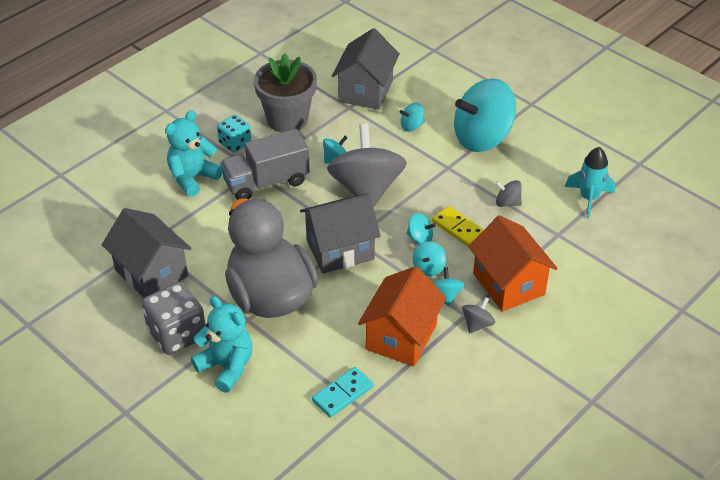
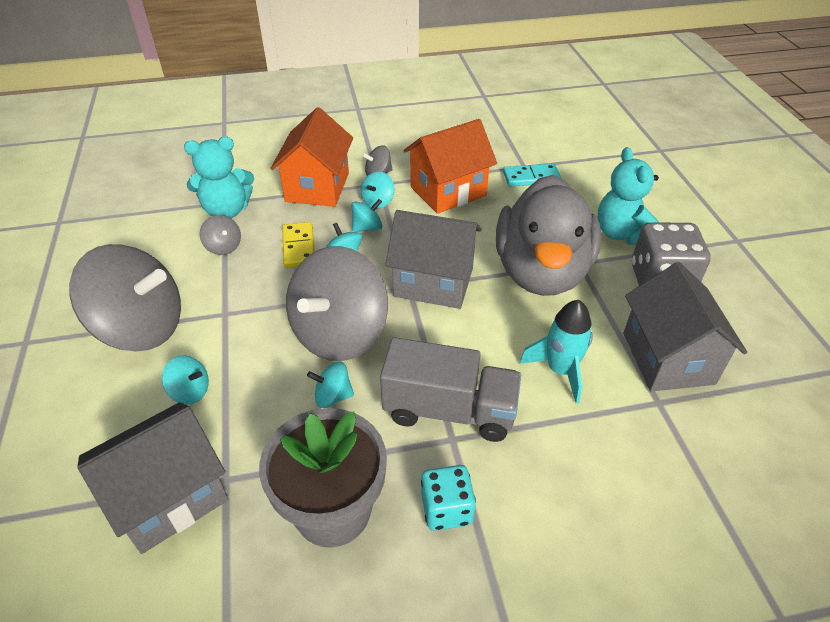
camera: 145 degrees left, 0 degrees up
turquoise teddy bear [165,110,223,197] -> turquoise teddy bear moved to [184,137,254,218]
turquoise spinning top [454,78,516,152] -> grey spinning top [70,244,181,351]
turquoise rocket [565,147,615,219] -> turquoise rocket moved to [519,300,593,404]

